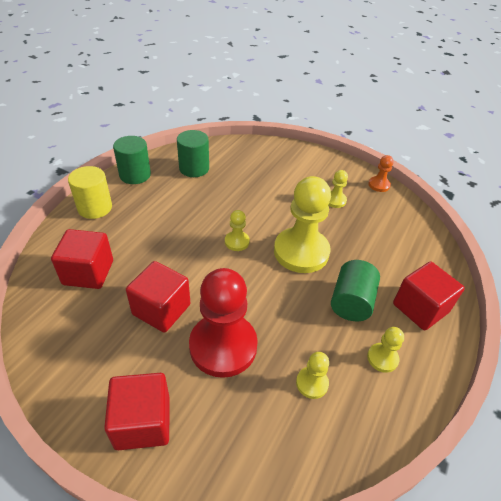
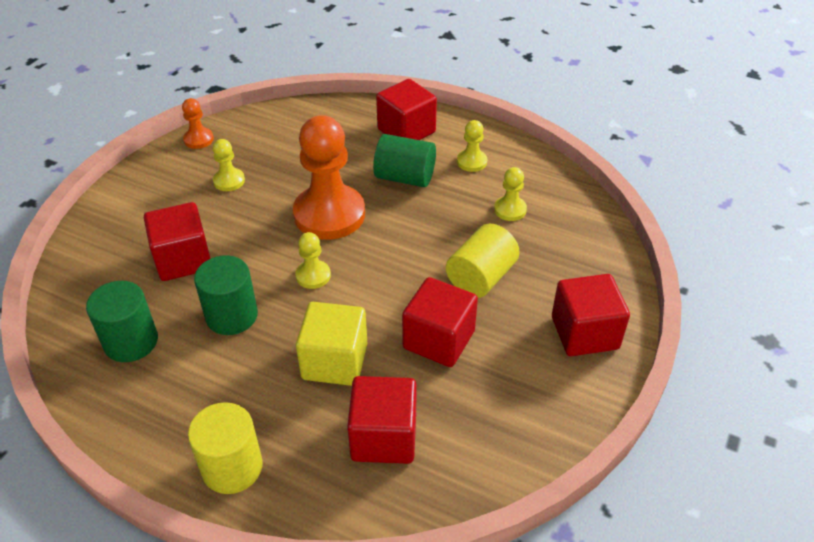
camera: 90 degrees left, 0 degrees up
green cylinder [113,136,151,184] -> green cylinder moved to [194,255,258,335]
red pawn [189,268,258,378] -> yellow cylinder [446,224,520,298]
yellow pawn [274,176,331,273] -> orange pawn [293,115,365,240]
none -> red cube [144,202,211,281]
none -> yellow cube [296,302,367,386]

